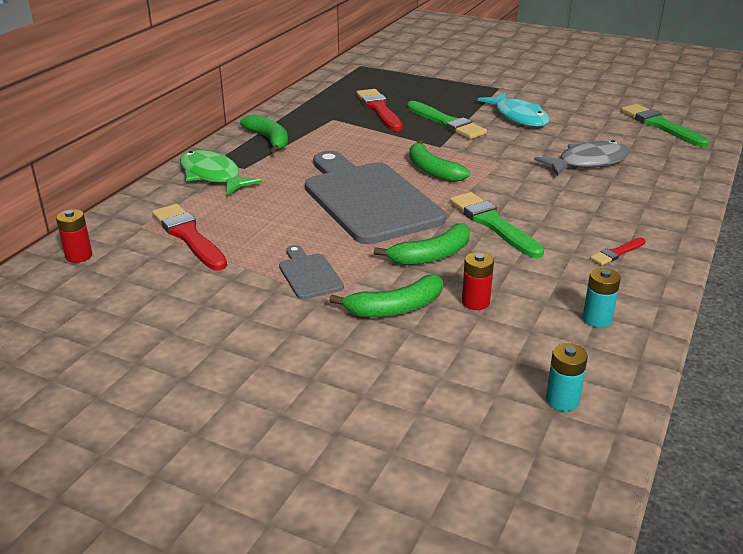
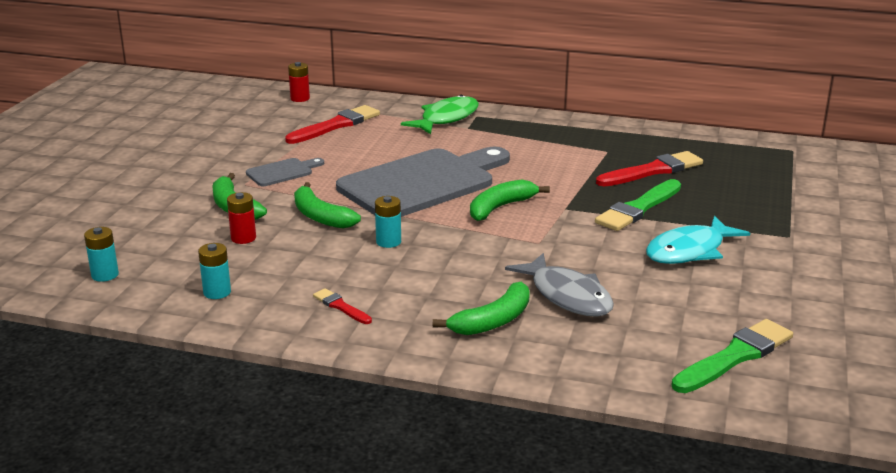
camera: 80 degrees right, 5 degrees down
green banana [240,115,288,153] -> green banana moved to [433,282,530,335]
green brush [450,192,544,258] -> turquoise battery [375,196,401,248]

